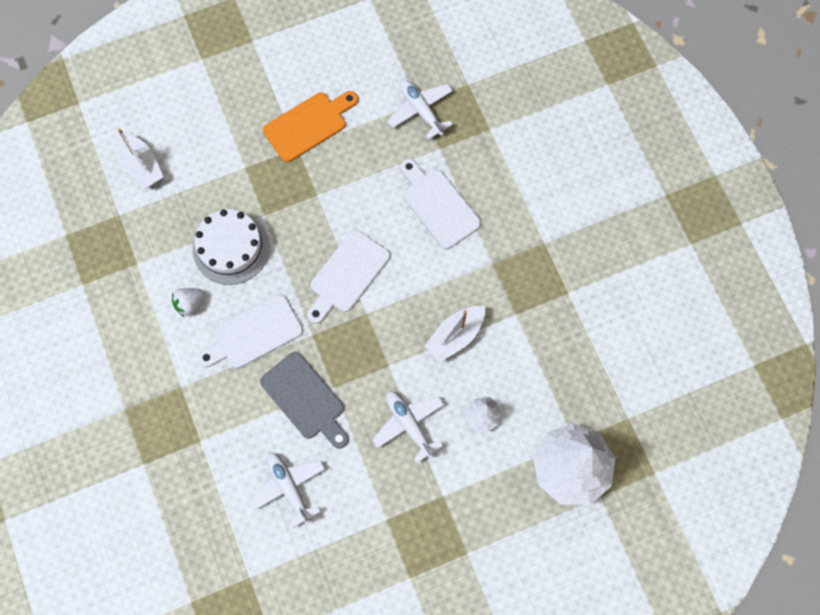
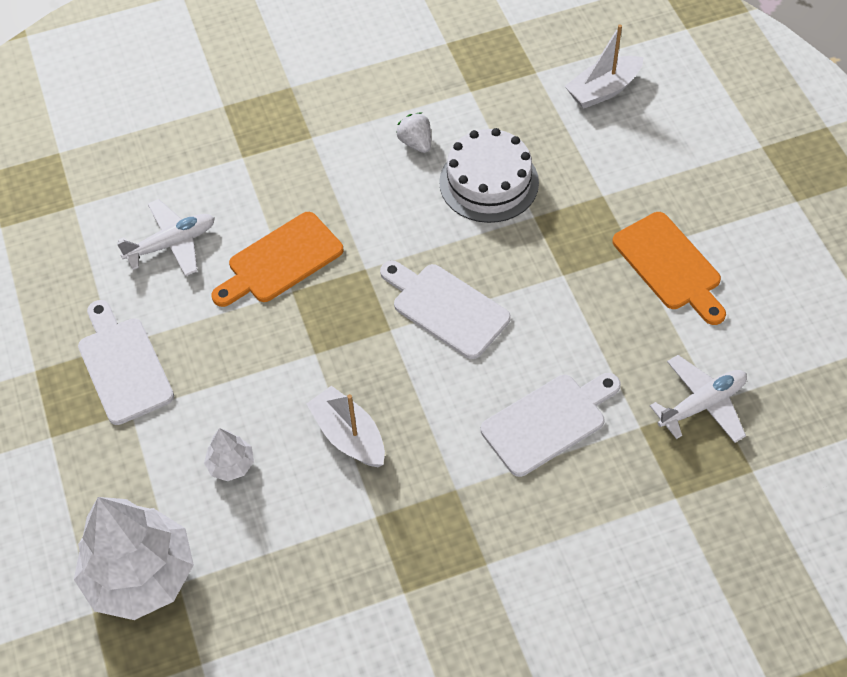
camera: 95 degrees right, 15 degrees down
white cutting board [197,294,303,369] -> white cutting board moved to [78,300,174,425]
grey cutting board [260,352,349,449] -> orange cutting board [211,212,343,307]
white plane [372,391,444,463] -> none

